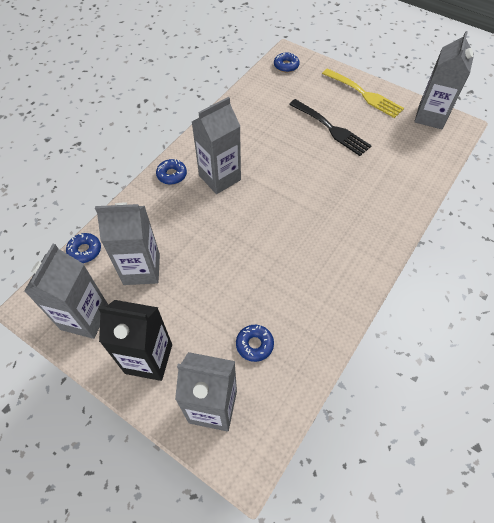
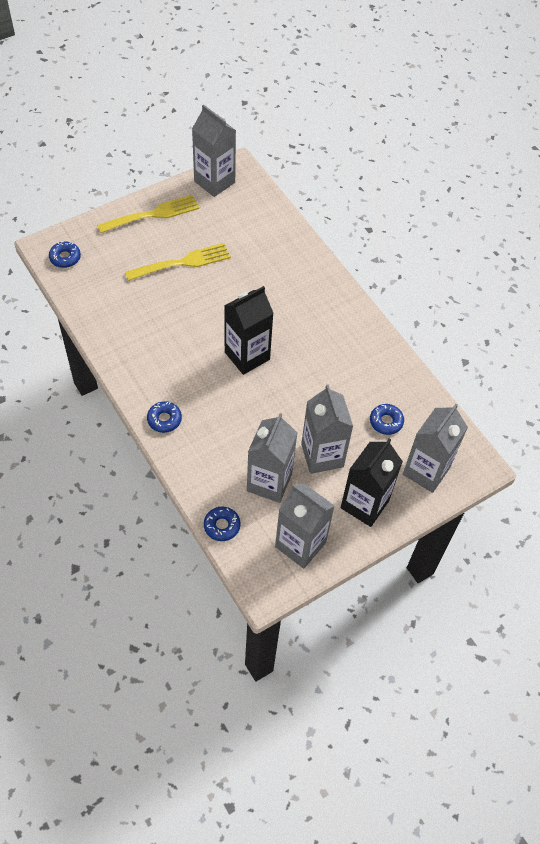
camera: 70 degrees left, 0 degrees up
grey carton [192,97,241,194] -> grey carton moved to [301,384,353,474]
black fork [289,99,372,156] -> yellow fork [125,243,231,281]
none -> black carton [224,286,274,375]

